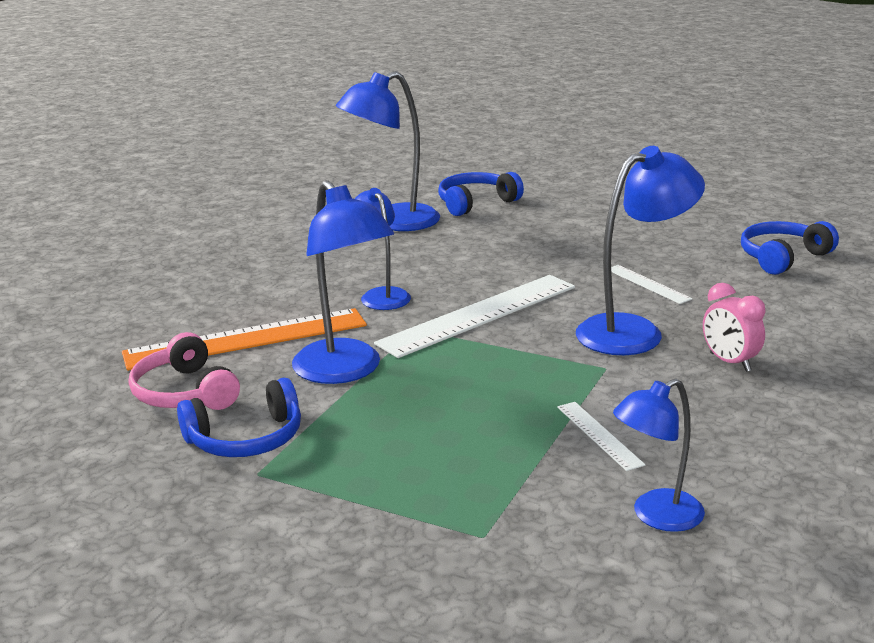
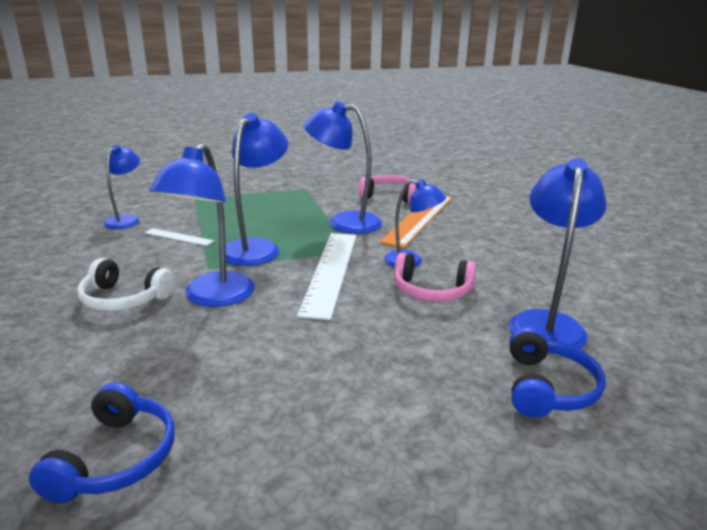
camera: 135 degrees right, 0 degrees up
blue headphones [177,378,301,457] -> none
white ruler [611,265,692,304] -> none
pink clock [703,283,766,372] -> white headphones [77,258,175,311]
none -> blue lamp [219,113,288,266]
none -> pink headphones [394,252,476,302]

